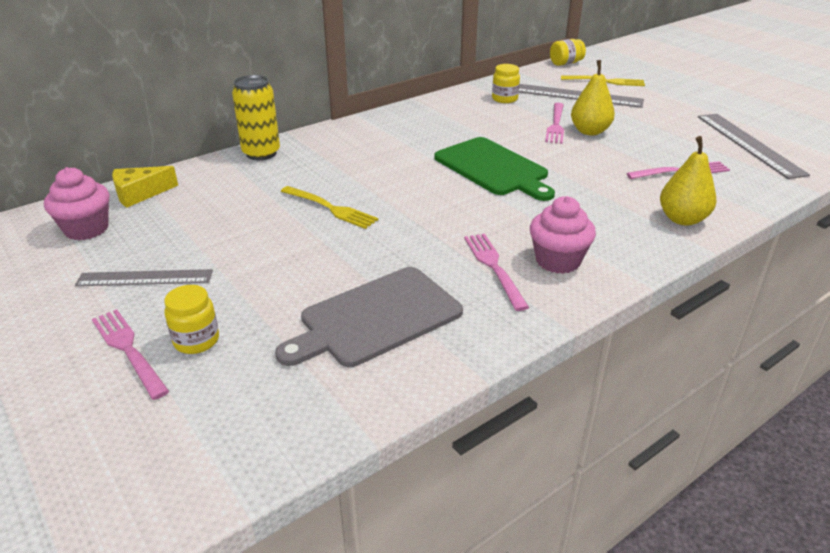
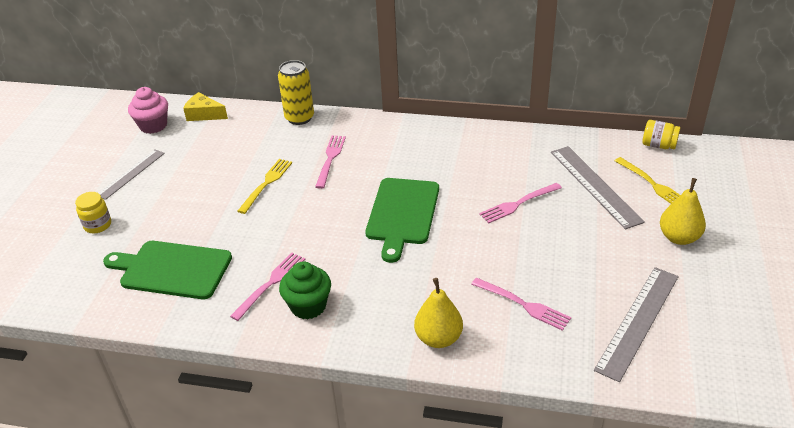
camera: 50 degrees right, 5 degrees up
grey ruler [75,269,213,286] -> grey ruler turned 75 degrees clockwise [99,149,165,200]
pink fork [92,309,169,400] -> pink fork moved to [315,136,346,189]
grey cutting board [275,267,463,367] -> green cutting board [103,241,232,299]
yellow fork [281,186,378,229] -> yellow fork turned 150 degrees counterclockwise [238,159,292,214]
yellow jar [492,64,520,103] -> none
pink cupcake [530,196,596,274] -> green cupcake [279,262,331,320]
yellow pear [571,60,615,135] -> yellow pear moved to [660,178,706,245]

